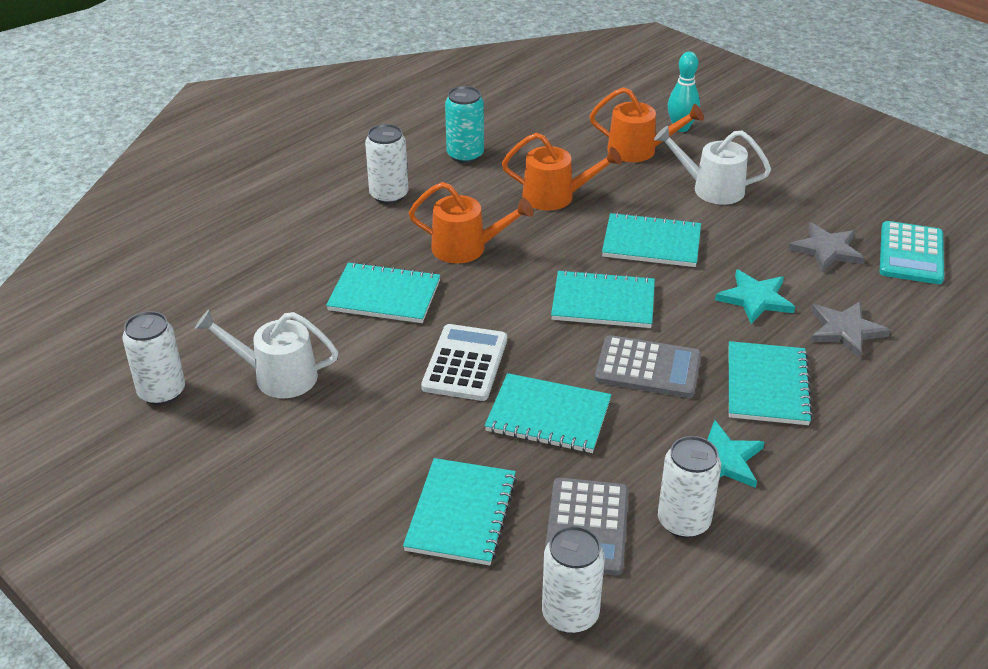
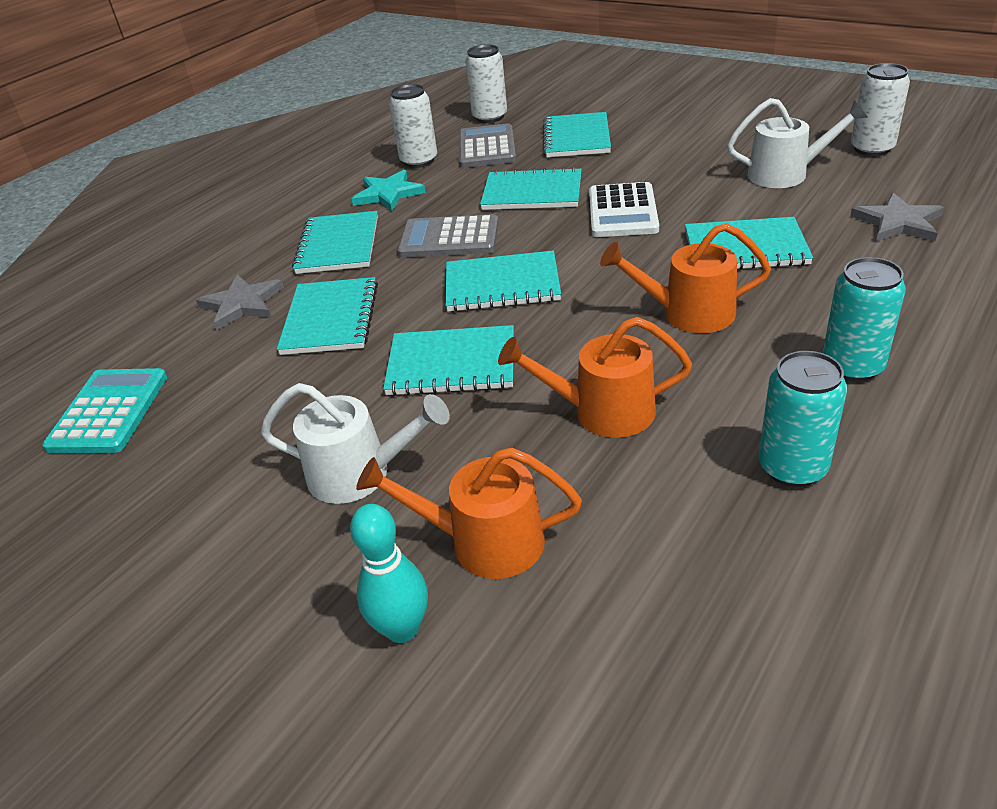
camera: 175 degrees right, 0 degrees up
white can [365,124,408,204] -> turquoise can [823,257,906,382]
turquoise star [715,269,795,324] -> turquoise notebook [277,277,378,355]
grey star [788,222,865,272] -> grey star moved to [850,193,944,242]

